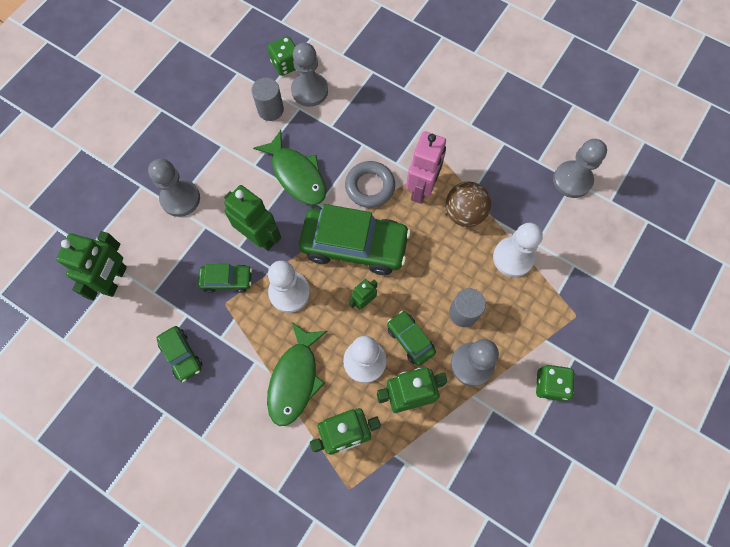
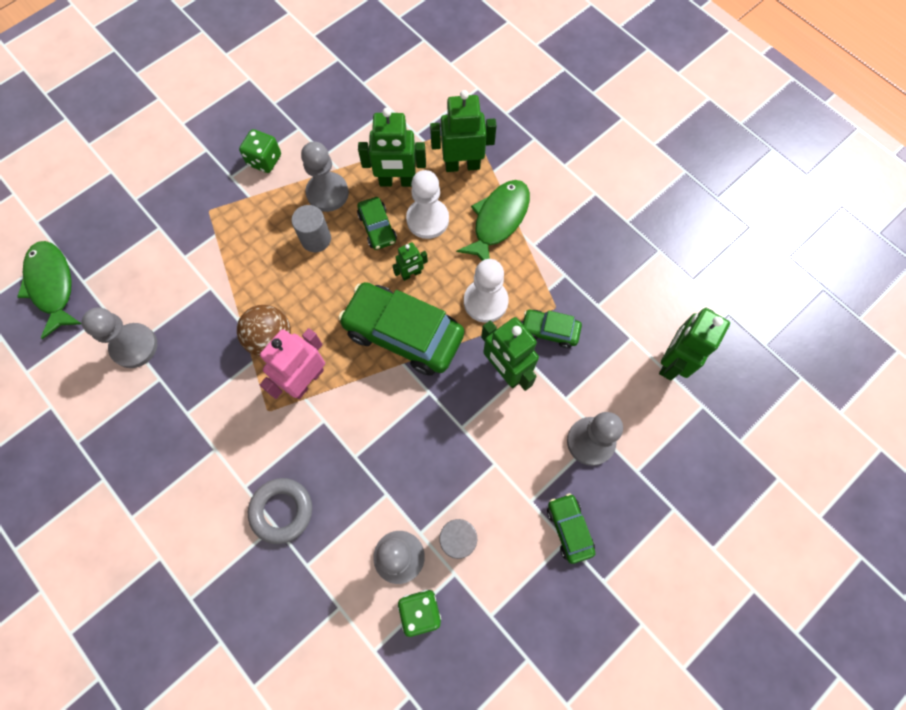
camera: 165 degrees left, 0 degrees up
green car [157,326,202,382] -> green car moved to [547,493,595,564]
green fish [253,130,326,205] -> green fish moved to [17,241,82,339]
grey ring [345,161,395,208] -> grey ring moved to [248,478,312,544]
white pawn [493,223,543,277] -> none

